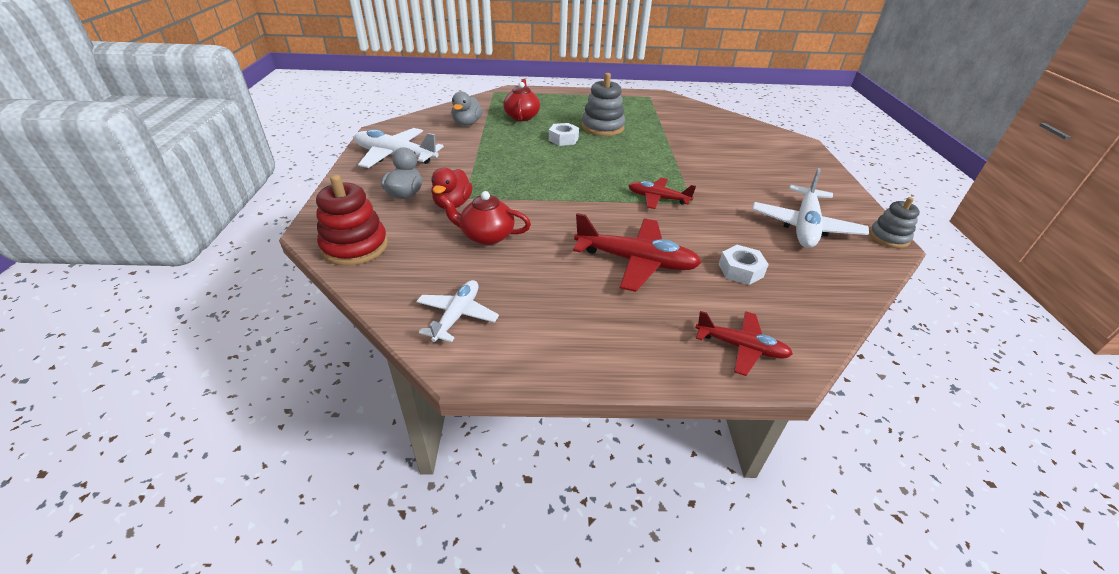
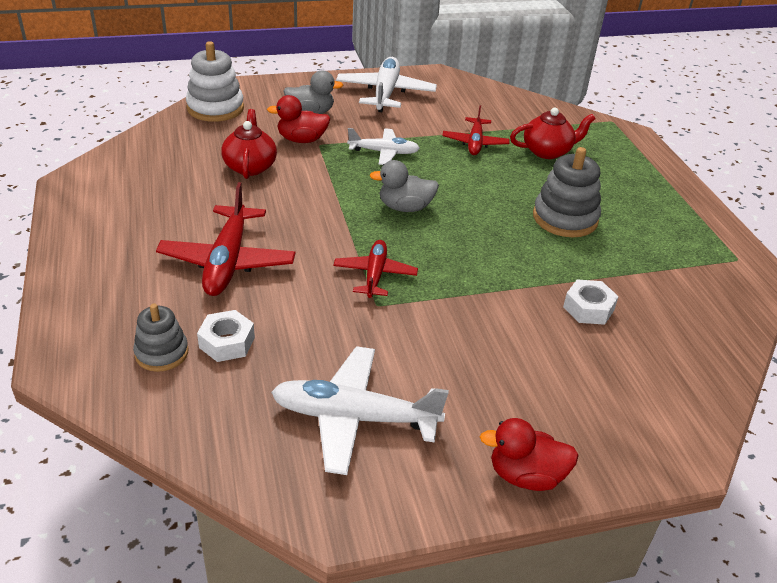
camera: 75 degrees right, 0 degrees up
red stacking toy [316,175,388,266] -> white stacking toy [186,41,244,122]
white plane [416,280,499,342] -> white plane moved to [347,128,420,165]
grey duck [451,91,483,126] -> grey duck moved to [369,160,439,212]
white nut [549,123,579,146] -> white nut moved to [563,279,619,325]
red plane [695,311,793,376] -> red plane moved to [442,105,510,155]
grey stacking toy [869,197,920,248] -> grey stacking toy moved to [133,304,188,372]
none -> red duck [480,418,579,491]

